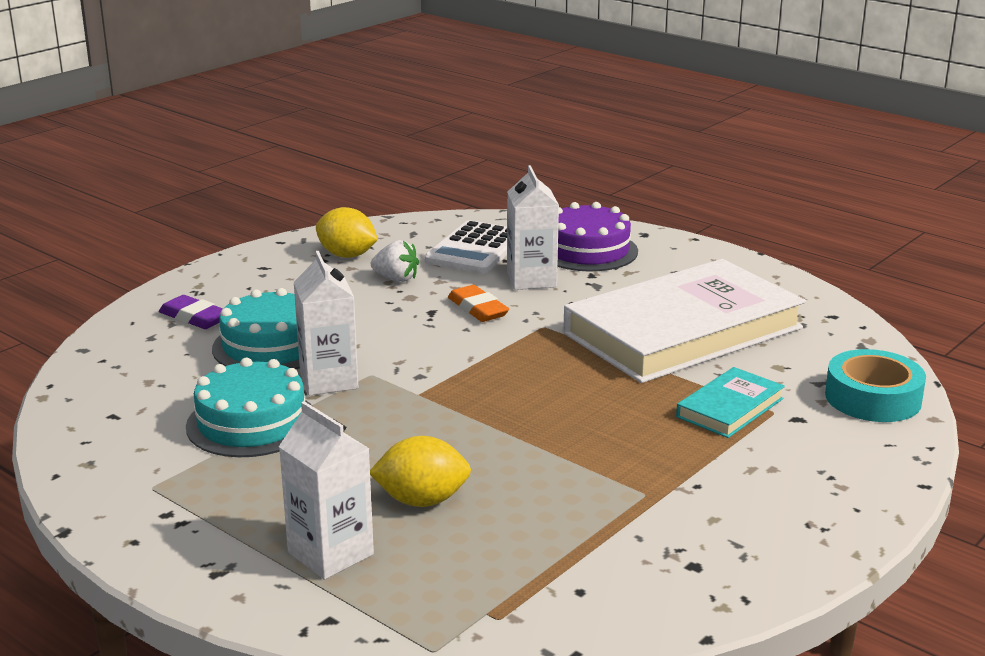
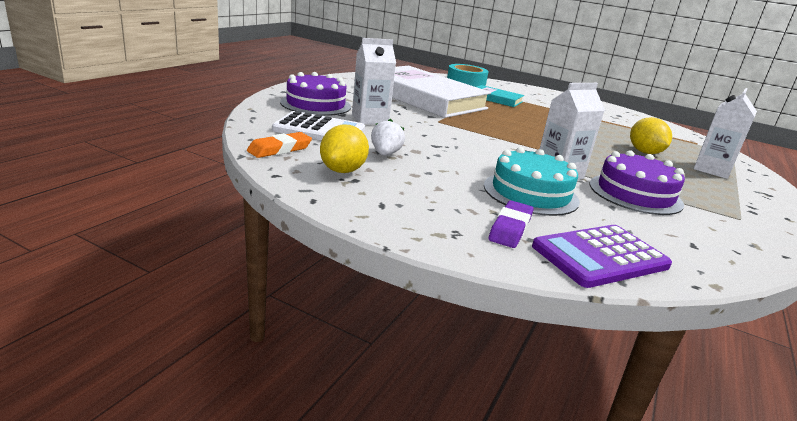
camera: 105 degrees left, 0 degrees up
turquoise cake [186,358,312,457] -> purple cake [590,150,685,215]
orange eraser [448,285,509,322] -> orange eraser moved to [247,132,312,158]
none -> purple calculator [532,225,672,288]

